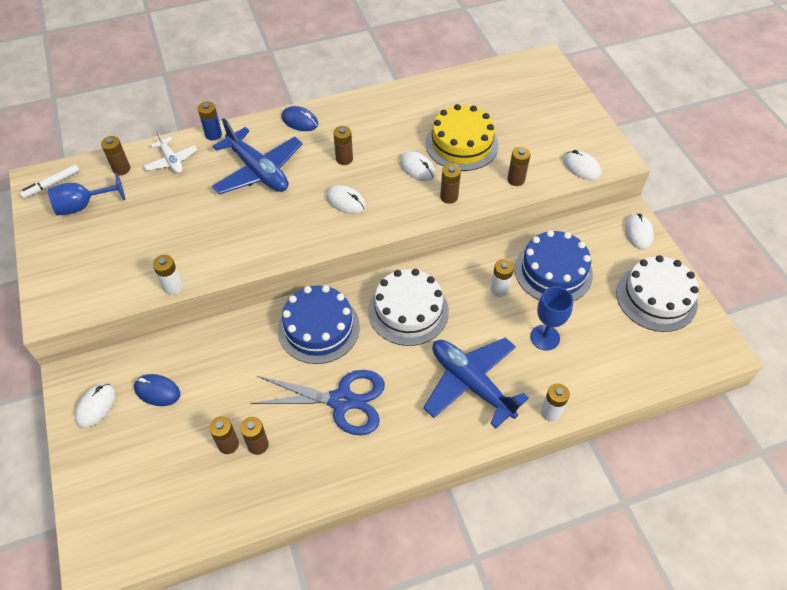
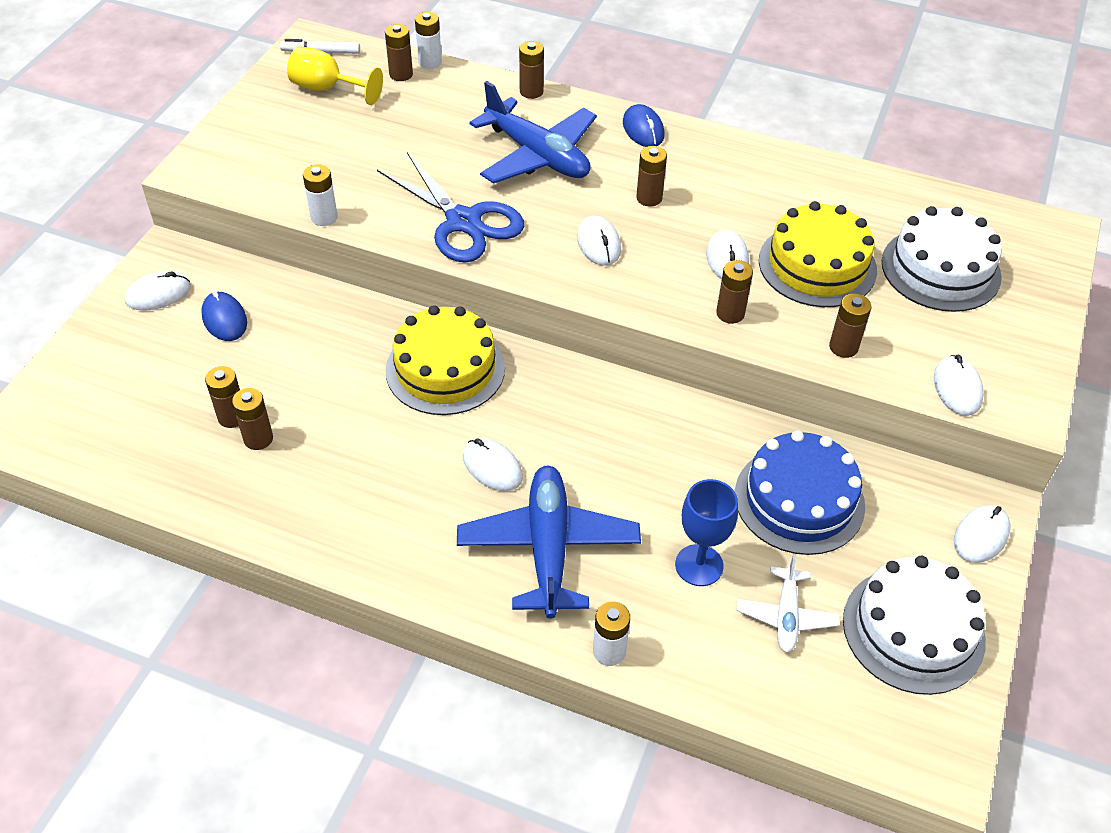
camera: 40 degrees right, 5 degrees down
blue goblet [48,173,125,216] -> yellow goblet [287,46,383,105]
white plane [144,131,198,174] -> white plane moved to [736,554,840,653]
blue battery [198,102,222,140] -> brown battery [519,41,544,99]
blue plane [212,118,303,195] -> blue plane turned 45 degrees counterclockwise [470,81,597,184]
blue scissors [250,370,385,435] -> blue scissors moved to [377,152,524,262]
blue cake [278,285,360,364] -> yellow cake [385,305,505,415]
white cake [368,269,449,346] -> white cake moved to [882,206,1002,312]
white battery [490,259,514,297] -> white battery moved to [415,12,442,69]
none -> white mouse [463,438,523,491]

